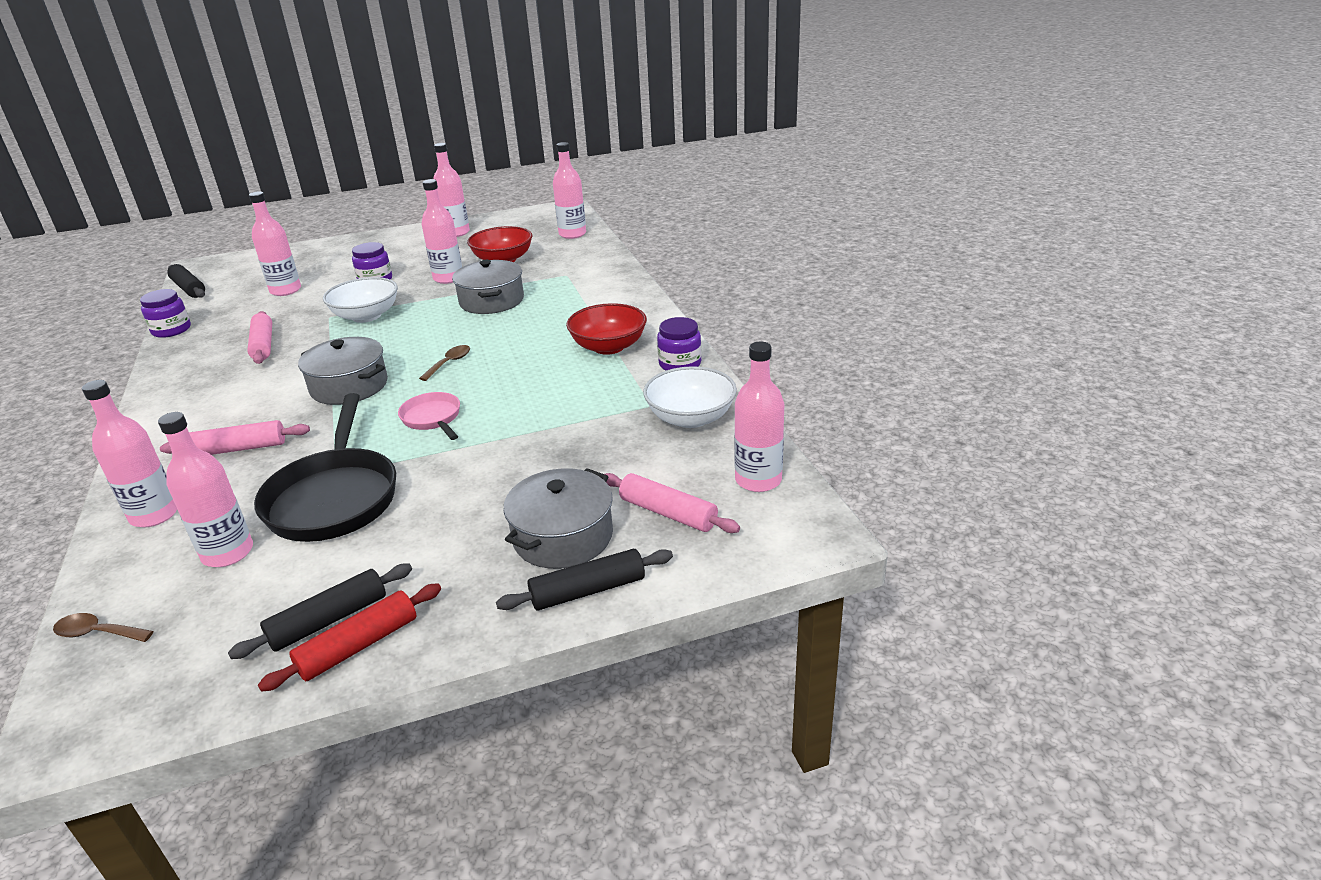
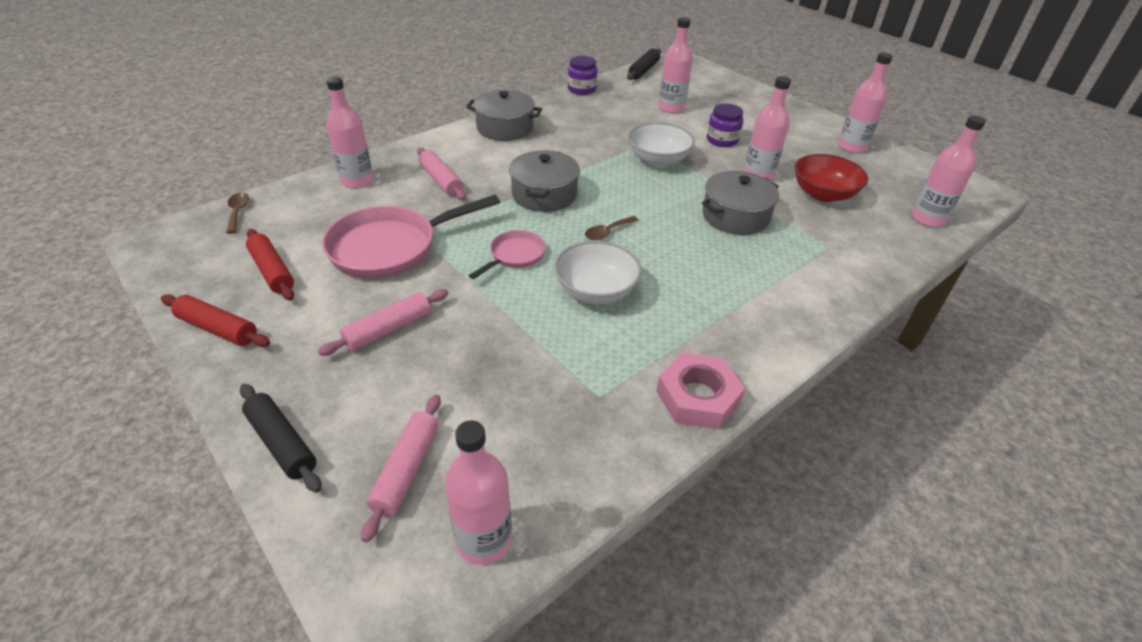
camera: 65 degrees right, 10 degrees up
pink bottle [158,412,253,567] -> none
black rolling pin [228,564,412,659] -> none
pink rolling pin [247,311,272,364] -> pink rolling pin moved to [318,289,448,356]
black pan [254,393,396,542] -> pink pan [322,195,500,279]
brown spoon [419,345,470,381] -> brown spoon turned 135 degrees clockwise [585,216,639,240]
grey pot [503,468,613,569] -> grey pot moved to [466,90,542,141]
red bowl [566,303,647,355] -> none
white bowl [643,366,737,428] -> white bowl moved to [554,241,642,304]
purple jar [657,317,702,370] -> pink nut [656,352,745,429]
none -> red rolling pin [246,229,294,301]

